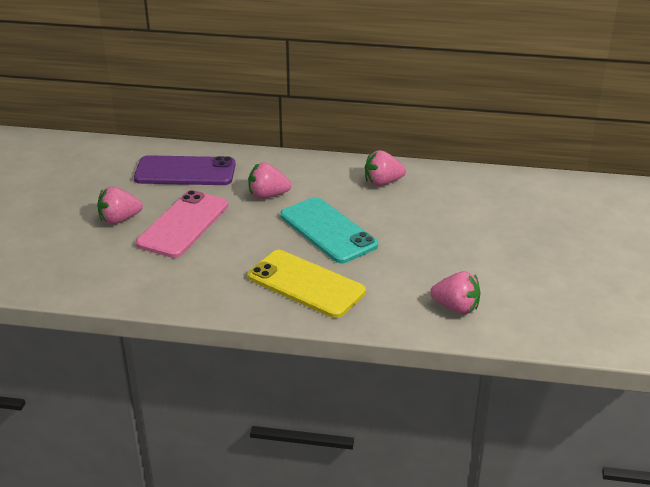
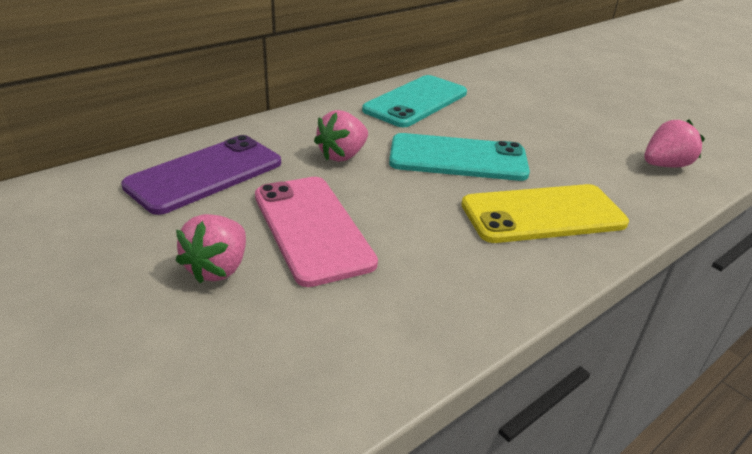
camera: 50 degrees left, 0 degrees up
pink strawberry [365,150,406,186] -> turquoise phone [362,75,467,127]

